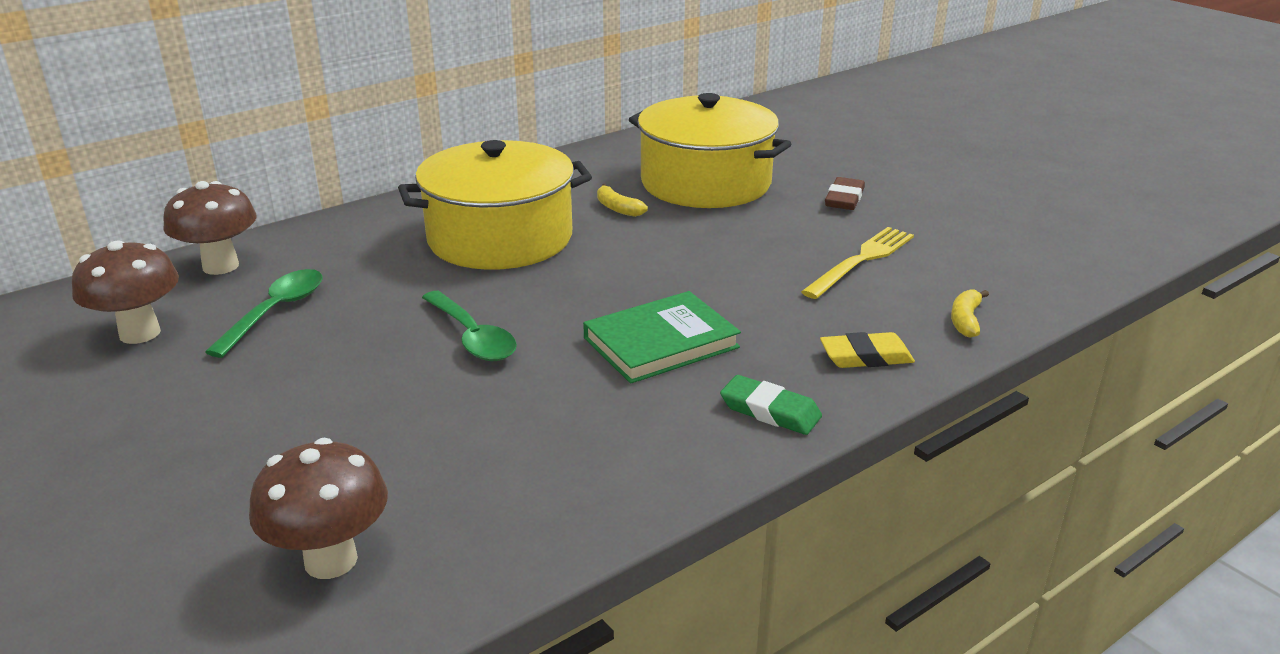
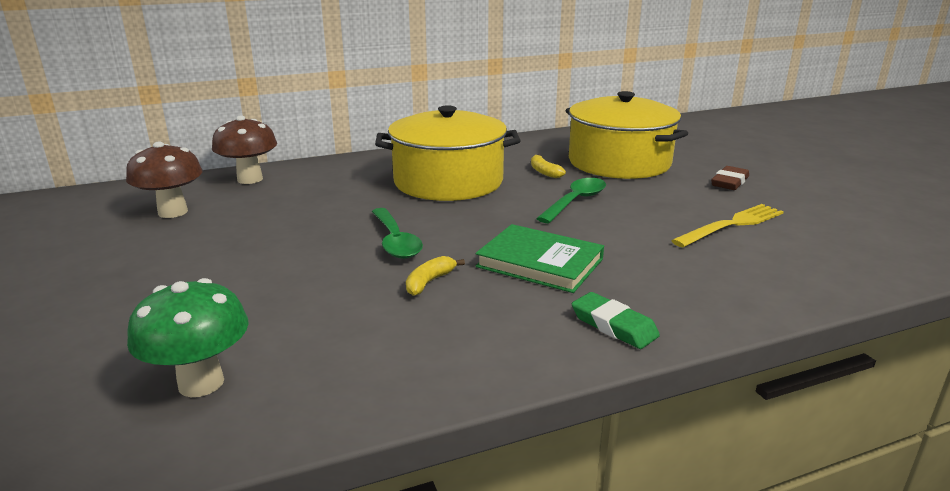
camera: 15 degrees right, 5 degrees down
green spoon [205,269,322,358] -> green spoon moved to [536,178,606,223]
brown mushroom [249,438,388,579] -> green mushroom [127,278,249,397]
green book [583,291,741,383] -> green book turned 45 degrees clockwise [476,224,604,293]
yellow eraser [820,332,915,368] -> none
yellow banana [951,290,989,338] -> yellow banana moved to [406,256,465,296]

